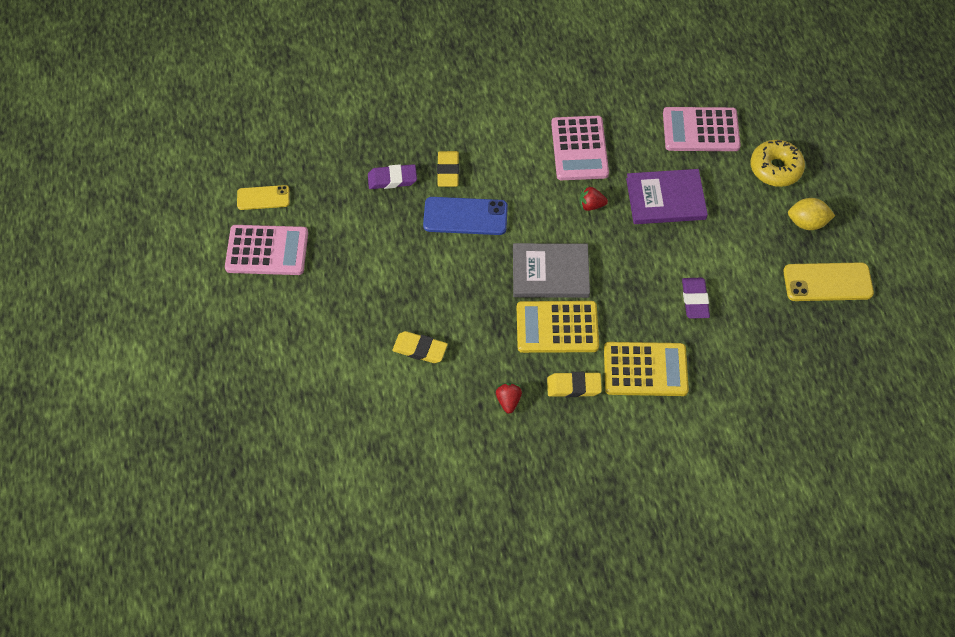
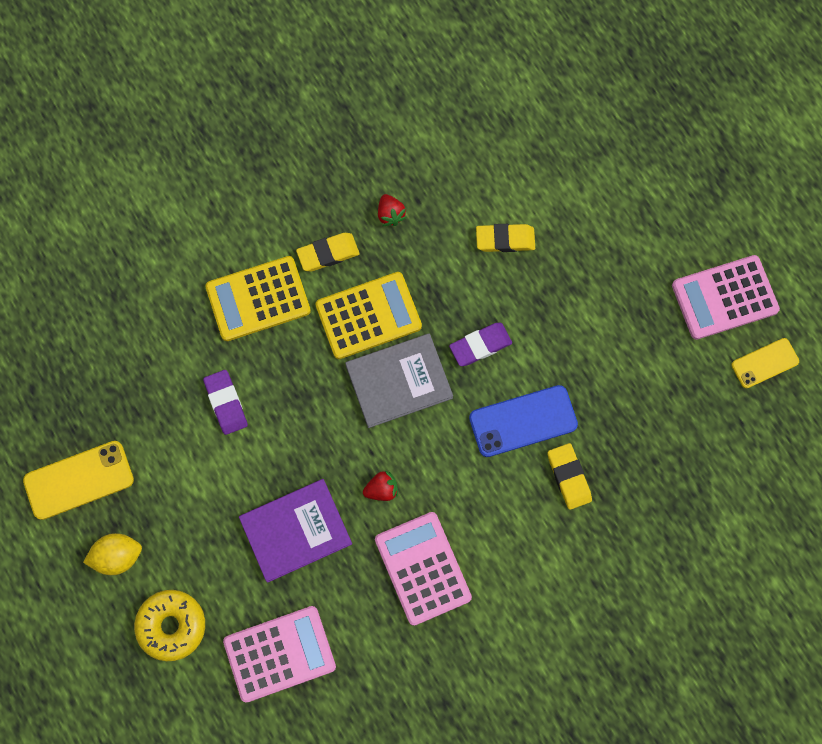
camera: 160 degrees right, 15 degrees up
purple eraser [368,164,417,189] -> purple eraser moved to [449,323,512,366]

